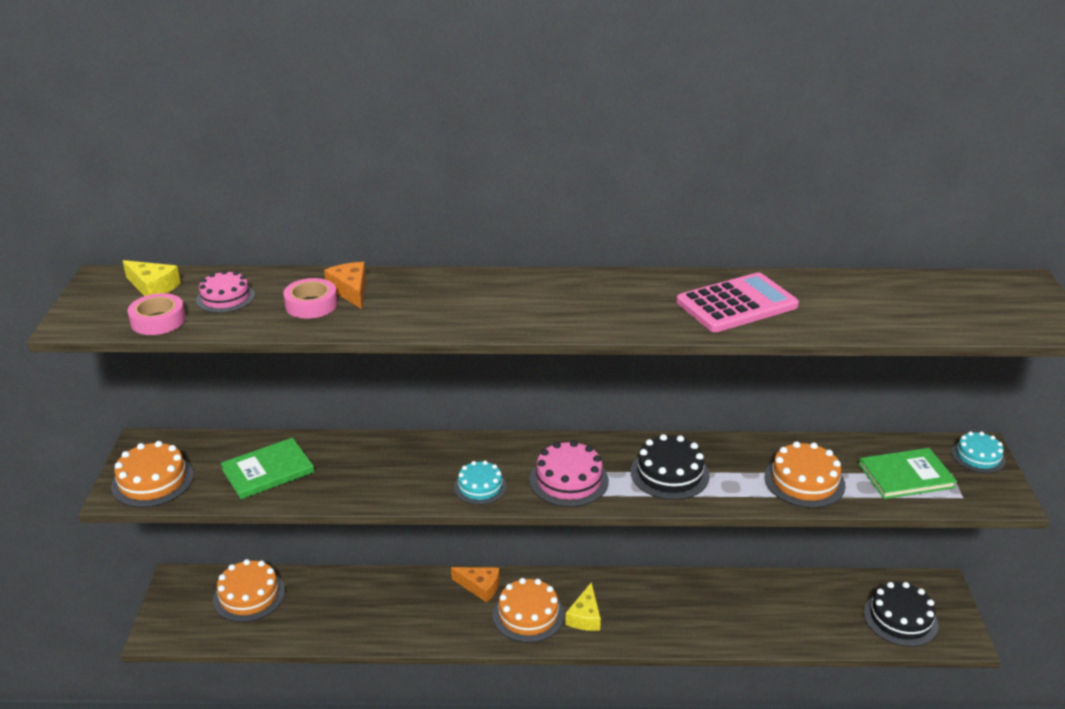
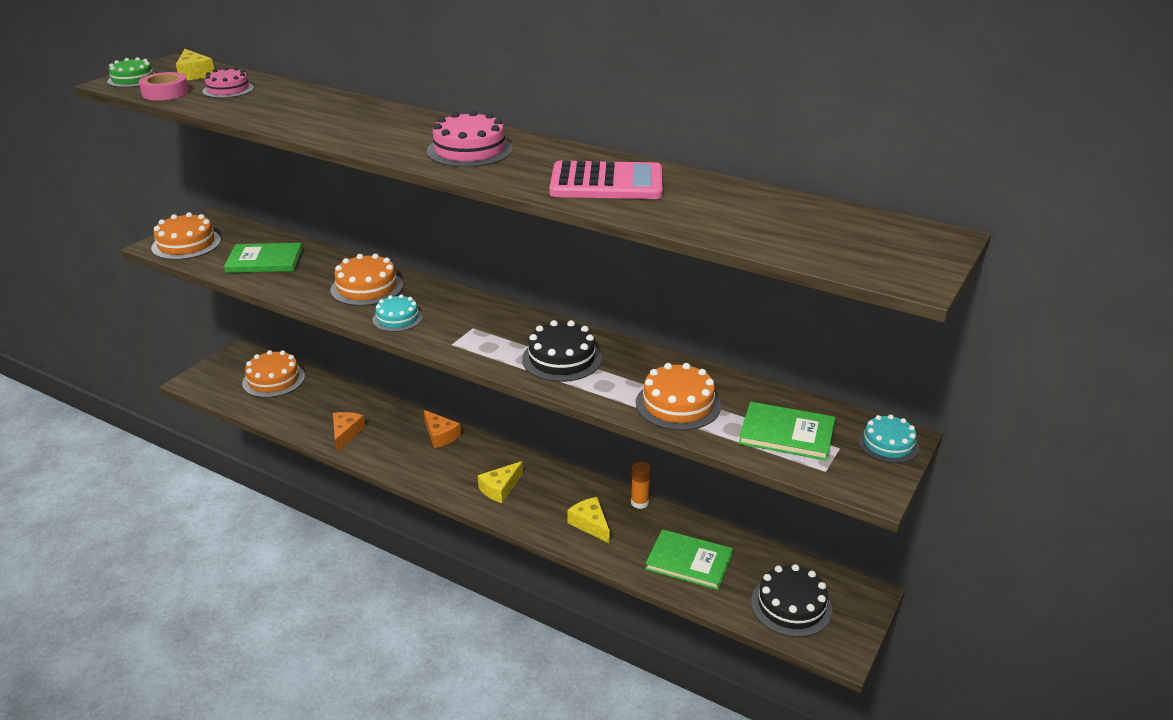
camera: 30 degrees right, 0 degrees up
pink tape [283,278,338,319] -> none
orange cheese [324,262,366,309] -> orange cheese moved to [333,412,365,452]
orange cake [493,578,564,643] -> orange cake moved to [331,253,403,306]
pink cake [529,440,609,507] -> pink cake moved to [427,110,513,167]
none -> green cake [107,57,155,88]
none -> yellow cheese [567,497,610,543]
none -> orange glue stick [631,461,651,509]
none -> green book [645,529,733,590]

